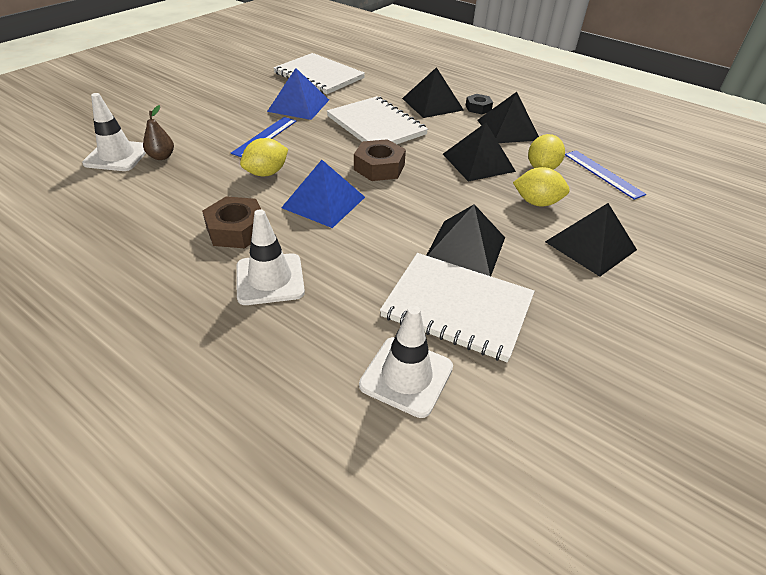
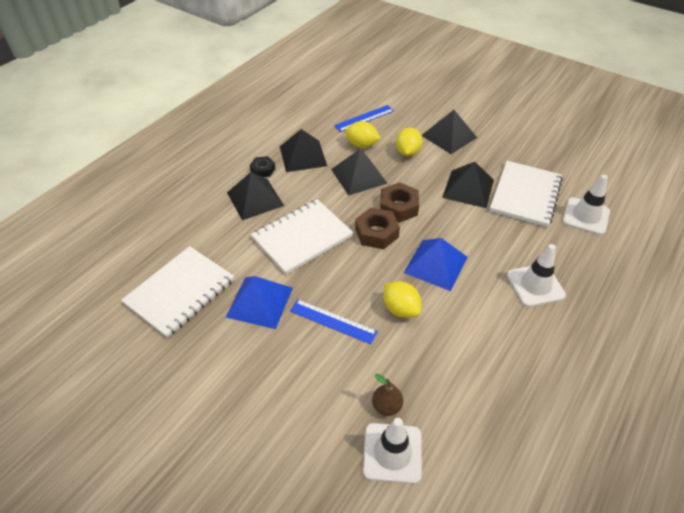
camera: 90 degrees left, 5 degrees up
brown nut [202,196,262,249] -> brown nut moved to [380,182,419,223]

